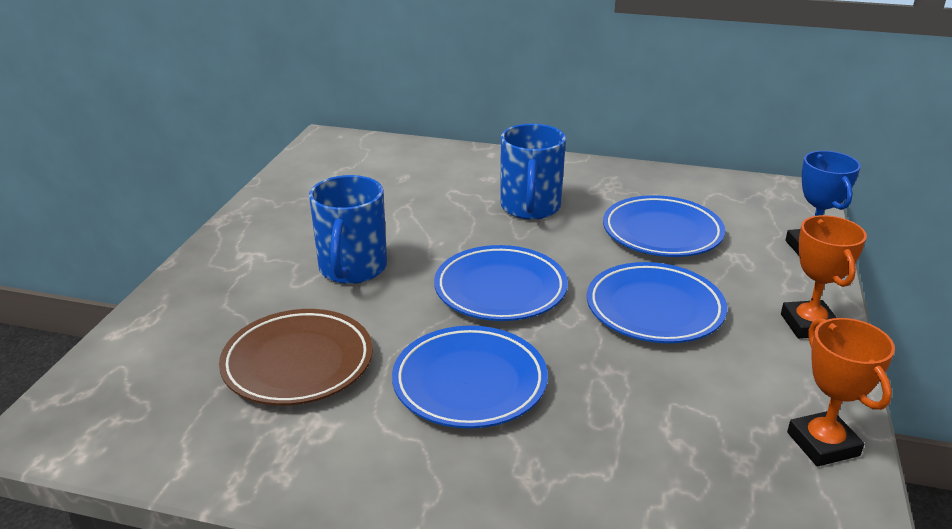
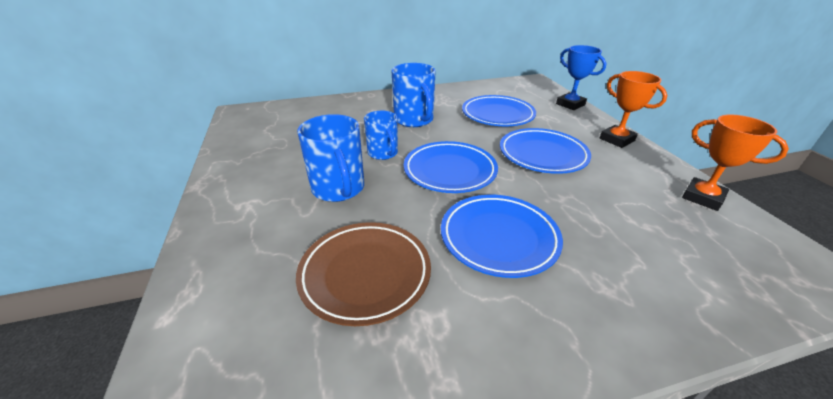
camera: 30 degrees left, 5 degrees up
none -> blue mug [364,111,398,160]

